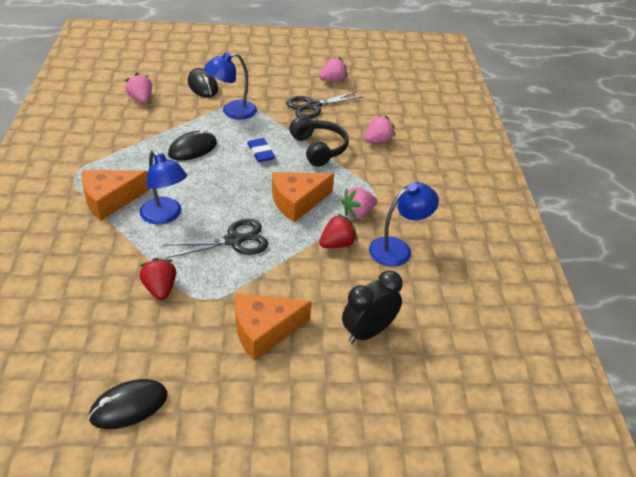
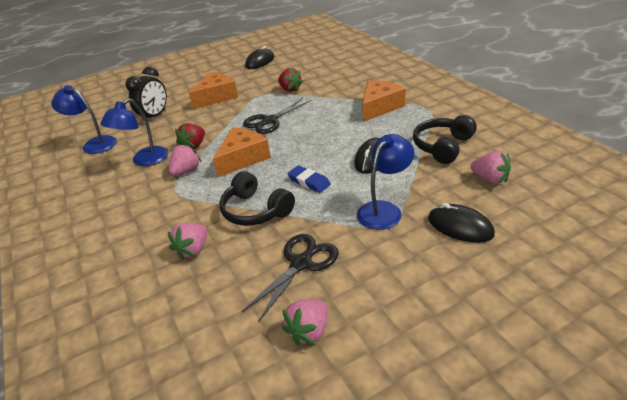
camera: 160 degrees right, 5 degrees down
blue lamp [139,150,187,224] -> blue lamp moved to [51,85,117,154]
none -> black headphones [413,115,477,164]

